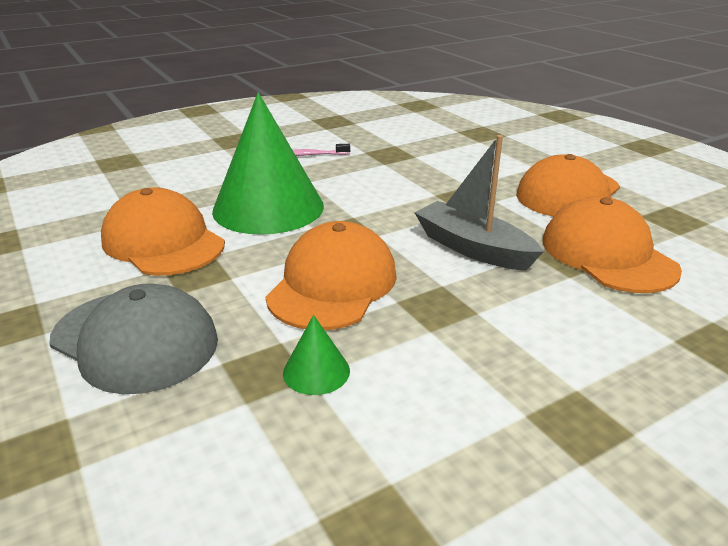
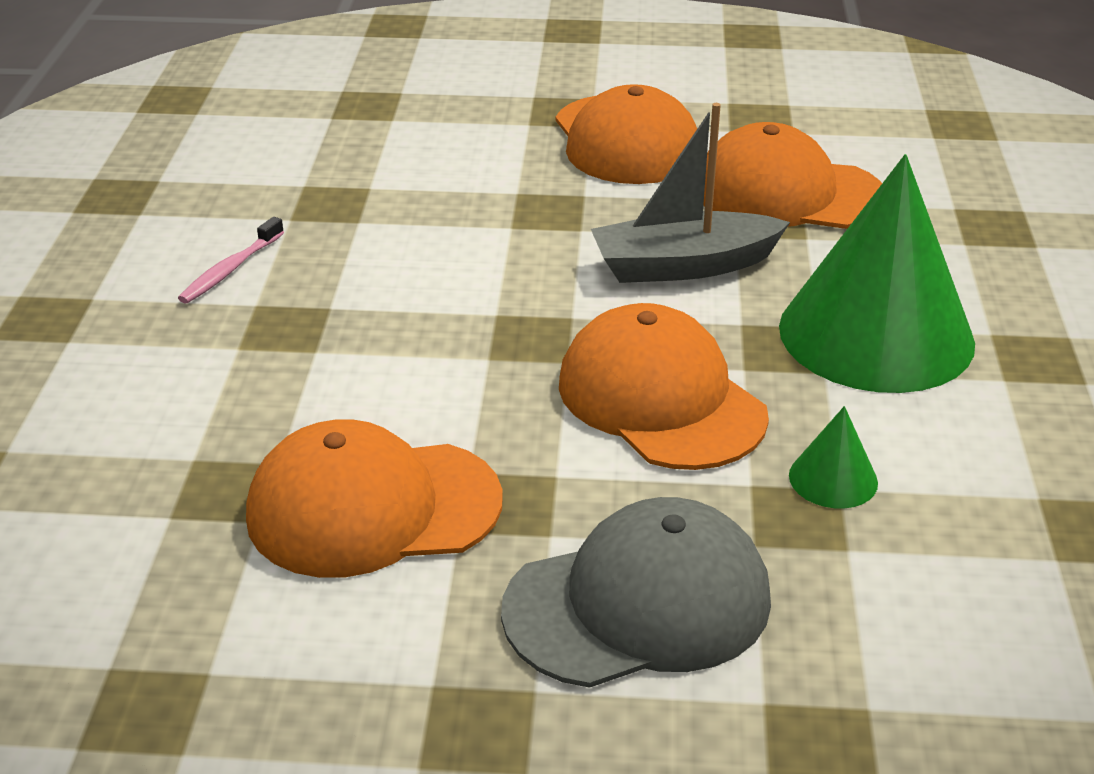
camera: 55 degrees left, 5 degrees up
green cone [212,92,324,235] -> green cone moved to [779,154,975,393]

